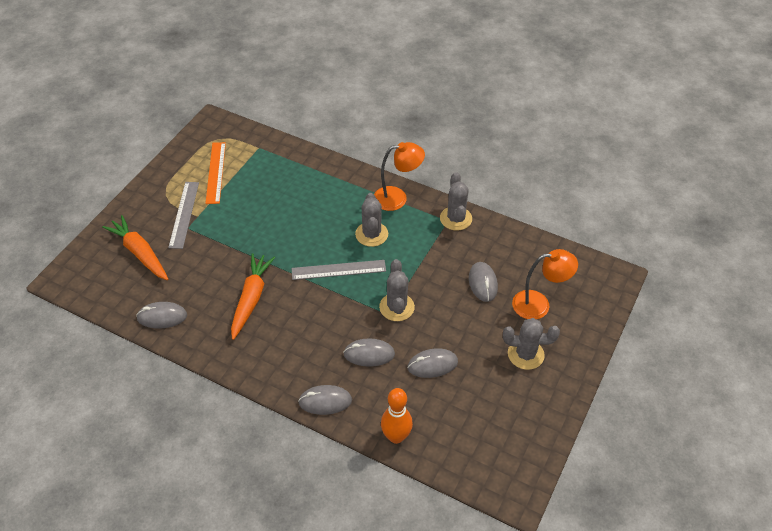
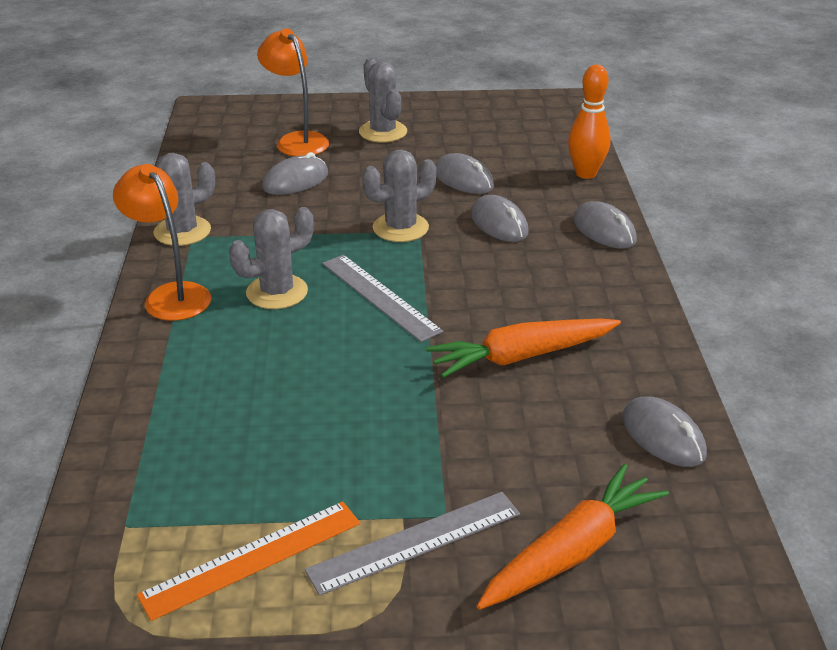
camera: 120 degrees left, 15 degrees down
orange carrot [102,215,169,280] -> orange carrot turned 150 degrees counterclockwise [477,464,669,610]

